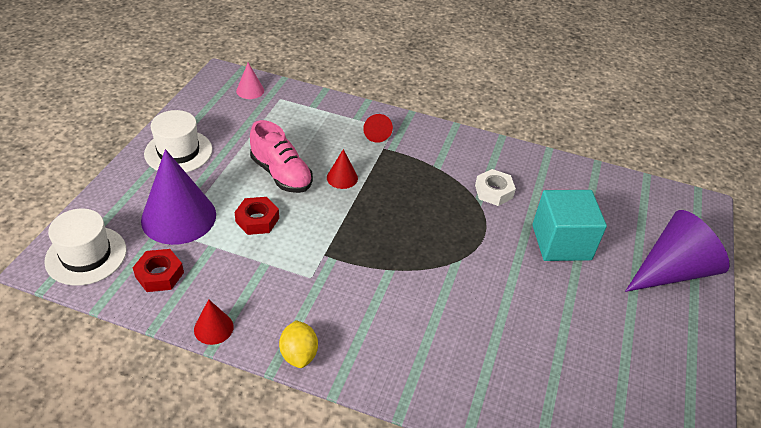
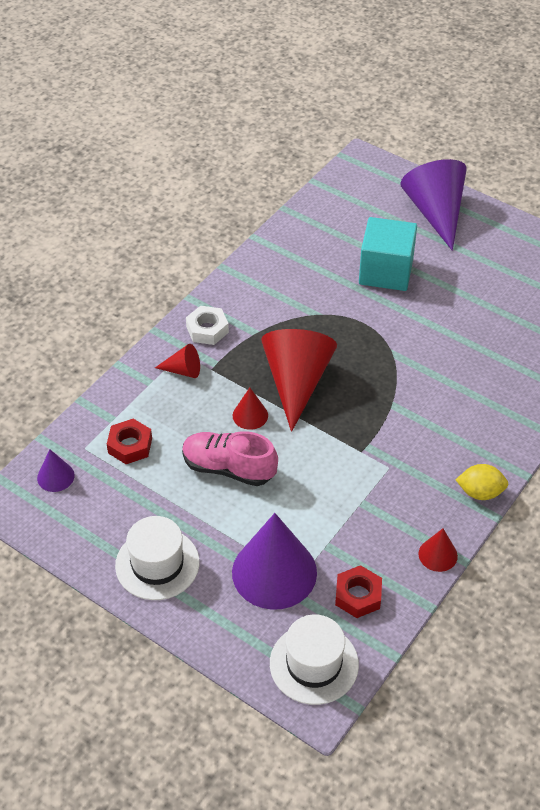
camera: 70 degrees left, 5 degrees up
red nut [234,197,279,235] -> red nut moved to [107,419,152,464]
pink cone [236,63,264,99] -> purple cone [37,449,75,492]
pink shoe [250,120,313,193] -> pink shoe turned 135 degrees counterclockwise [182,431,278,486]
white nut [475,169,516,206] -> white nut moved to [186,306,229,345]
none -> red cone [261,329,337,432]

